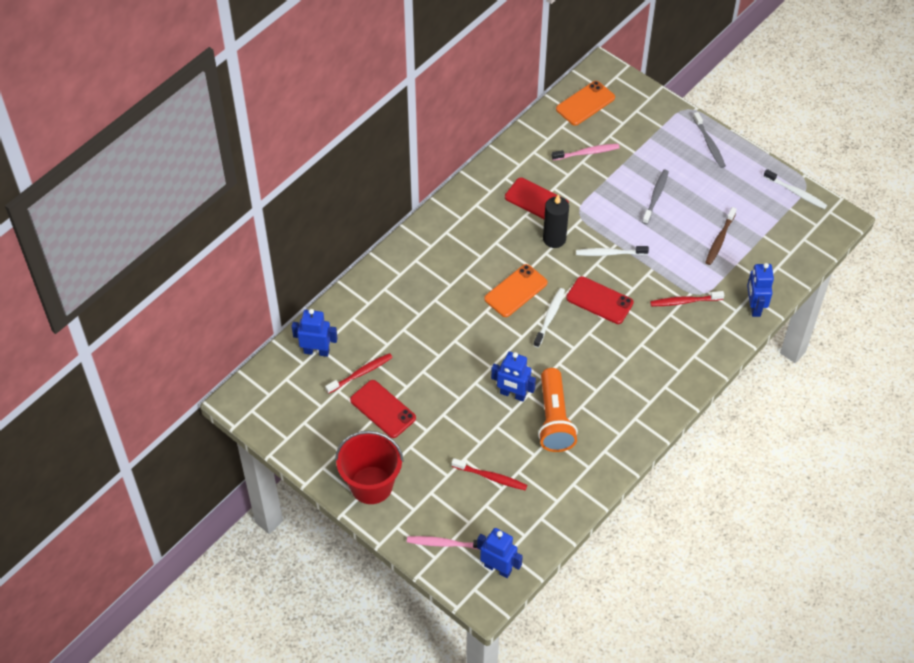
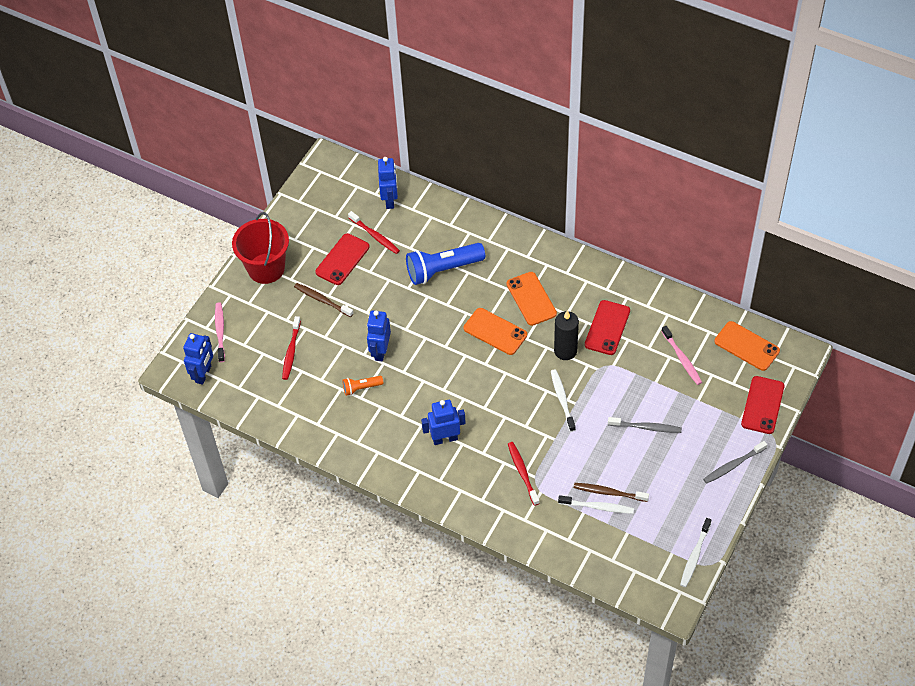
camera: 80 degrees right, 0 degrees up
white toothbrush [533,288,565,348] -> white toothbrush moved to [558,495,634,514]
orange flashlight [538,368,578,452] -> orange flashlight [342,376,383,396], size x0.49
red phone [566,276,634,324] -> red phone moved to [741,376,785,434]
blue robot [747,263,774,317] -> blue robot moved to [421,400,466,445]
none -> brown toothbrush [294,283,354,317]
none -> blue flashlight [406,243,485,285]
none -> orange phone [506,272,557,326]

